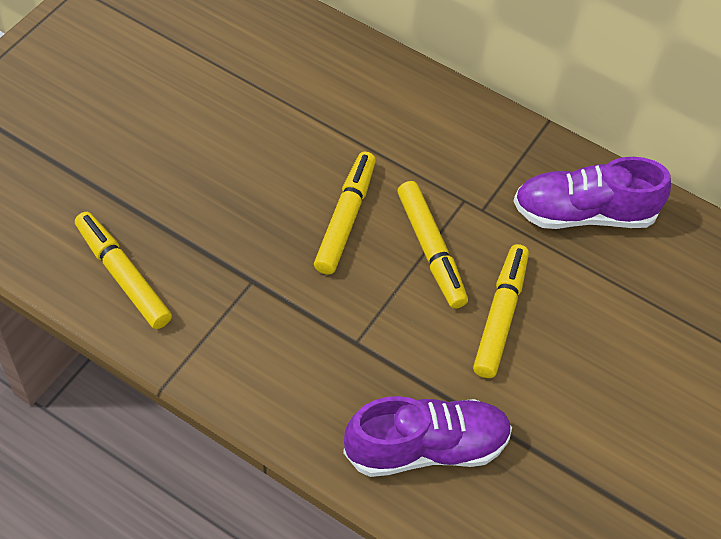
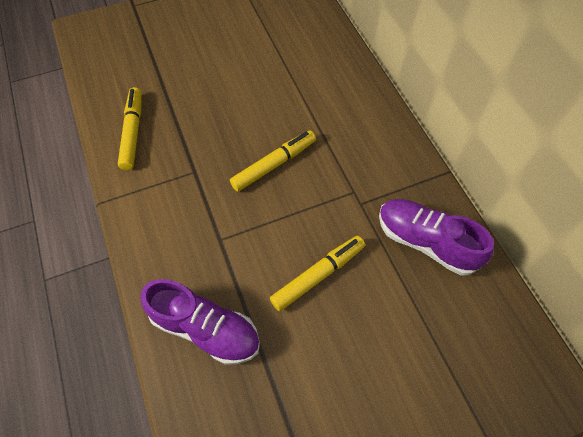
camera: 40 degrees right, 5 degrees up
yellow marker [397,181,468,309] -> none

